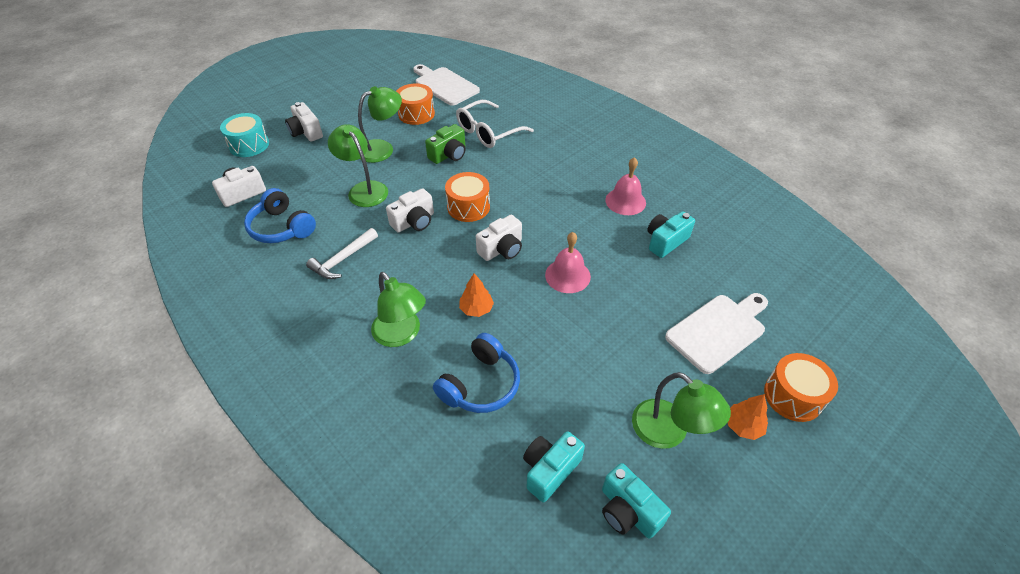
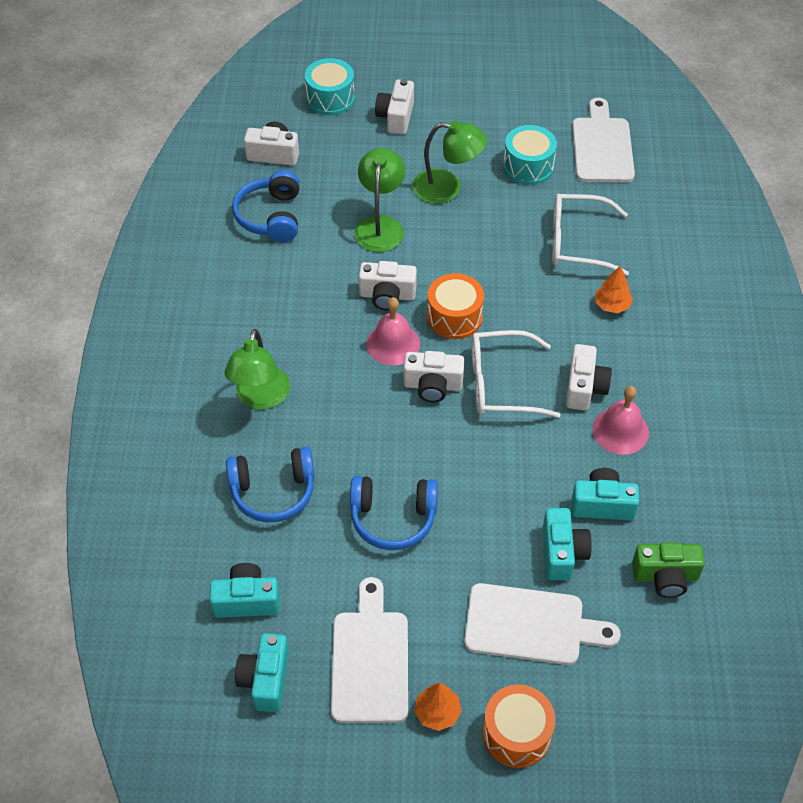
camera: 45 degrees right, 5 degrees up
white hammer [306,228,378,279] -> none
orange drum [396,83,435,125] -> turquoise drum [503,125,557,185]
green camera [425,124,465,164] -> green camera moved to [632,543,705,598]
orange tree [459,273,494,317] -> orange tree moved to [595,266,633,313]
pink bell [545,232,591,293] -> pink bell moved to [366,297,420,365]
green lamp [632,372,731,449] -> white cutting board [331,577,408,723]
none -> blue headphones [350,476,438,550]
none -> white glasses [472,330,561,418]
none -> turquoise camera [543,508,592,580]
none -> white camera [566,344,612,411]

